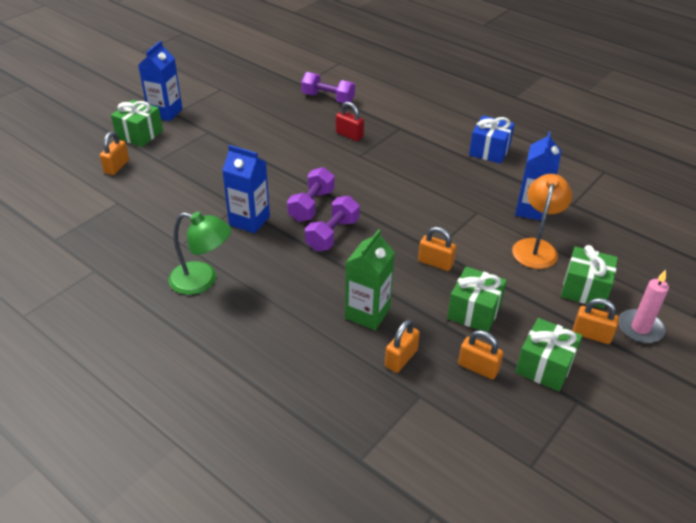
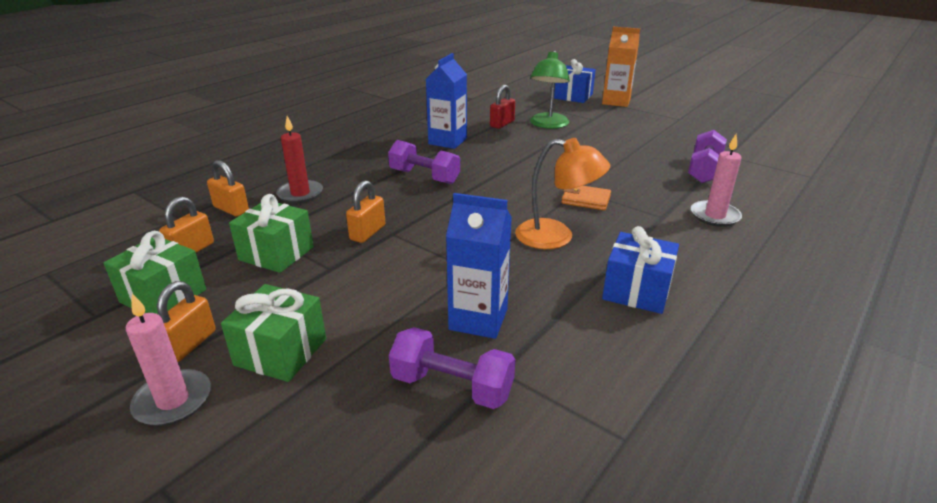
camera: 90 degrees right, 10 degrees down
orange padlock [100,131,129,175] -> none
green gift [111,100,163,147] -> blue gift [554,59,596,103]
blue carton [138,41,183,121] -> orange carton [602,27,640,107]
green lamp [168,212,231,295] -> green lamp moved to [530,50,570,129]
purple dumbbell [287,167,335,222] -> purple dumbbell moved to [389,327,515,409]
red padlock [336,102,364,141] -> red padlock moved to [490,85,515,129]
green carton [345,229,395,330] -> red candle [276,116,323,203]
orange lamp [512,174,572,269] -> orange lamp moved to [515,138,610,249]
none -> orange wallet [562,186,611,210]
none -> pink candle [691,134,742,227]

